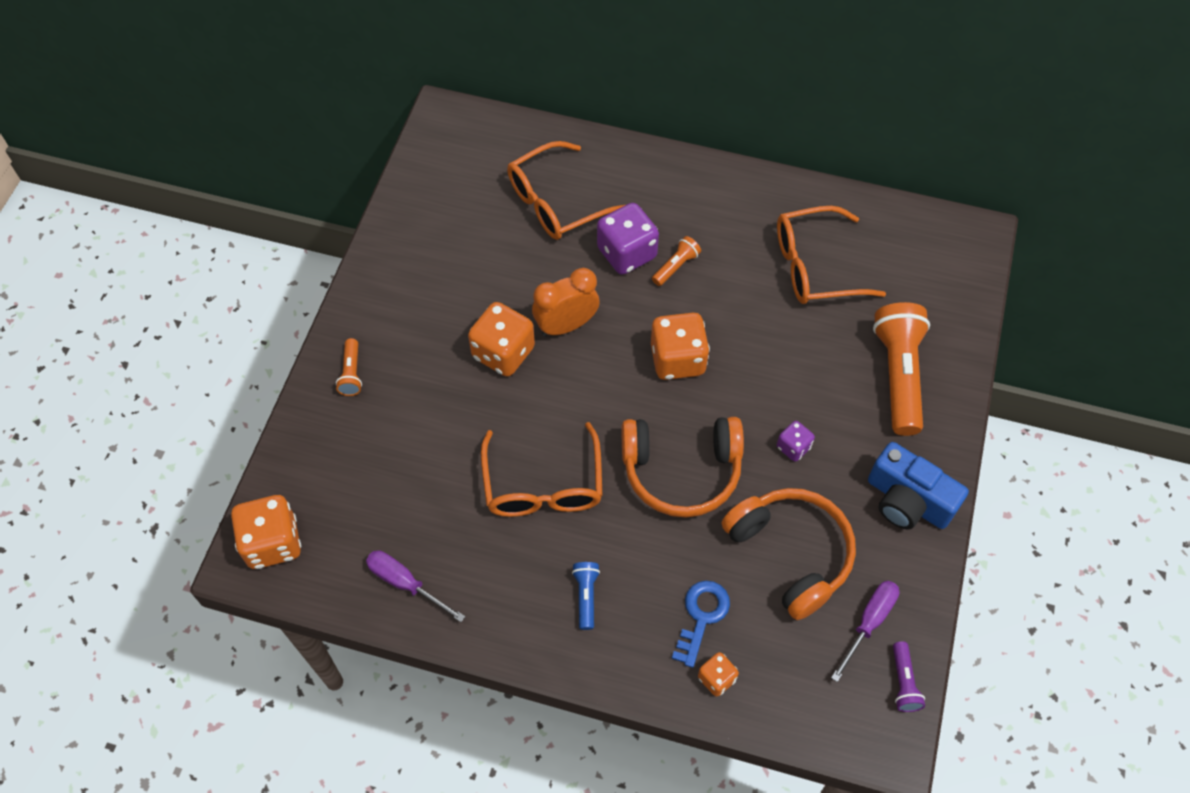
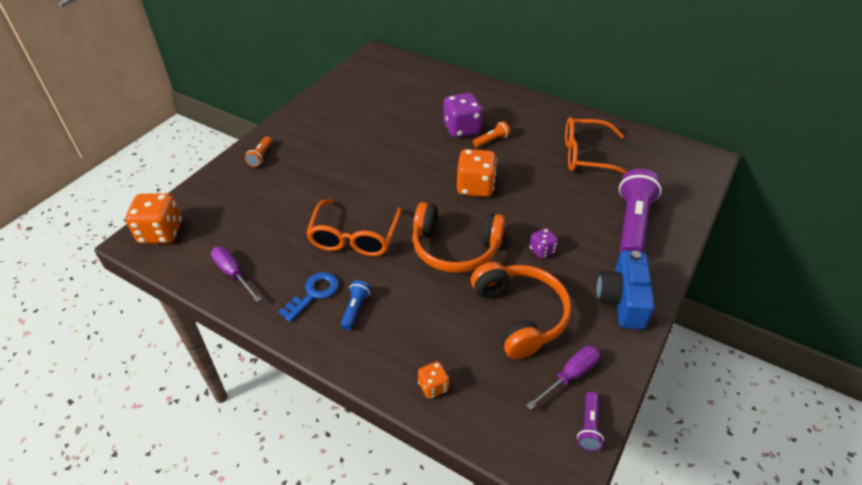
camera: 15 degrees right, 15 degrees down
orange dice [468,302,535,377] -> none
orange glasses [507,141,625,240] -> none
orange clock [532,268,600,337] -> none
blue key [672,581,730,668] -> blue key moved to [278,272,339,322]
blue camera [868,442,969,530] -> blue camera turned 45 degrees clockwise [596,250,655,330]
orange flashlight [873,302,930,436] -> purple flashlight [619,169,662,252]

